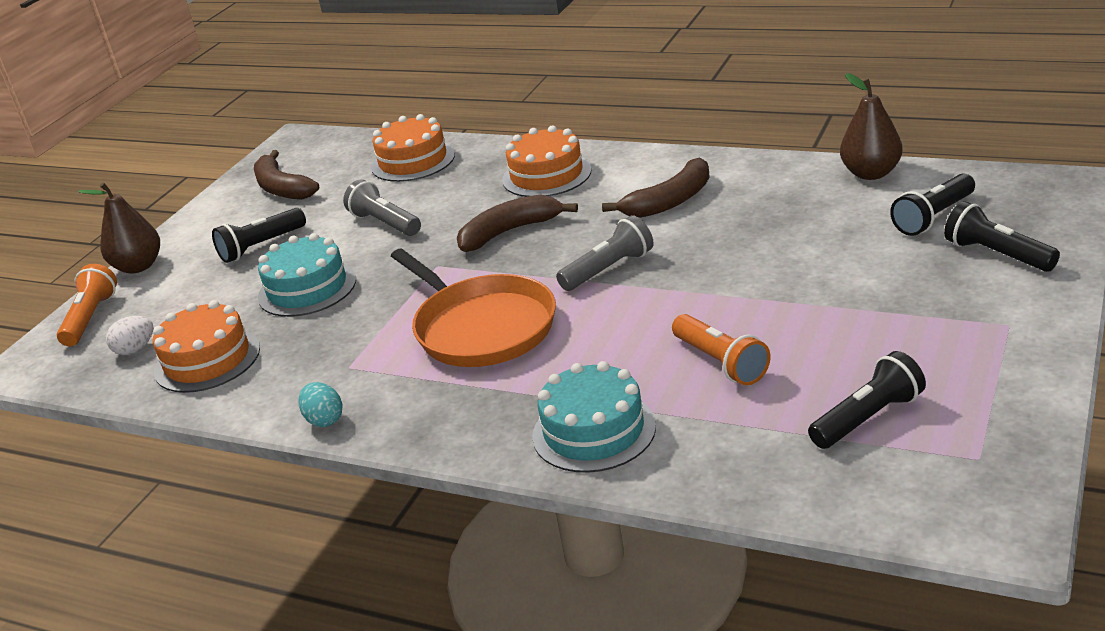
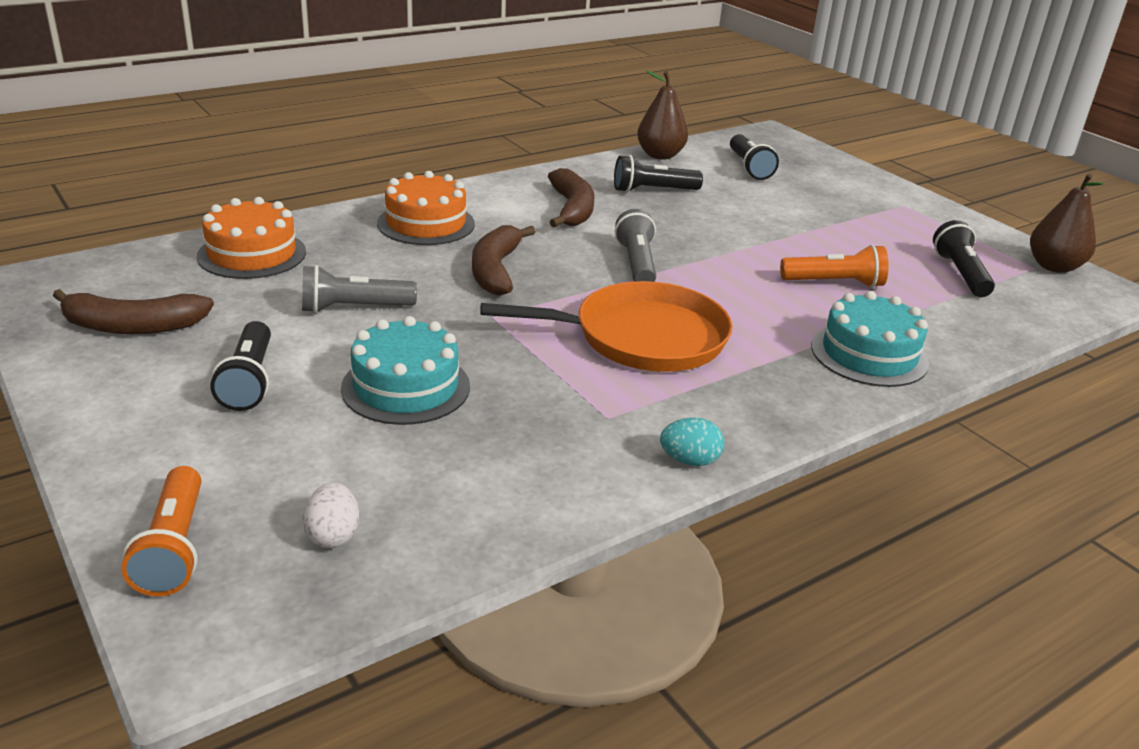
camera: 65 degrees left, 0 degrees up
orange flashlight [57,264,117,346] -> orange flashlight turned 135 degrees counterclockwise [121,466,201,596]
brown pear [78,183,160,274] -> brown pear moved to [1030,173,1104,273]
orange cake [153,300,260,393] -> none
black flashlight [944,201,1060,272] -> black flashlight moved to [614,155,703,193]

